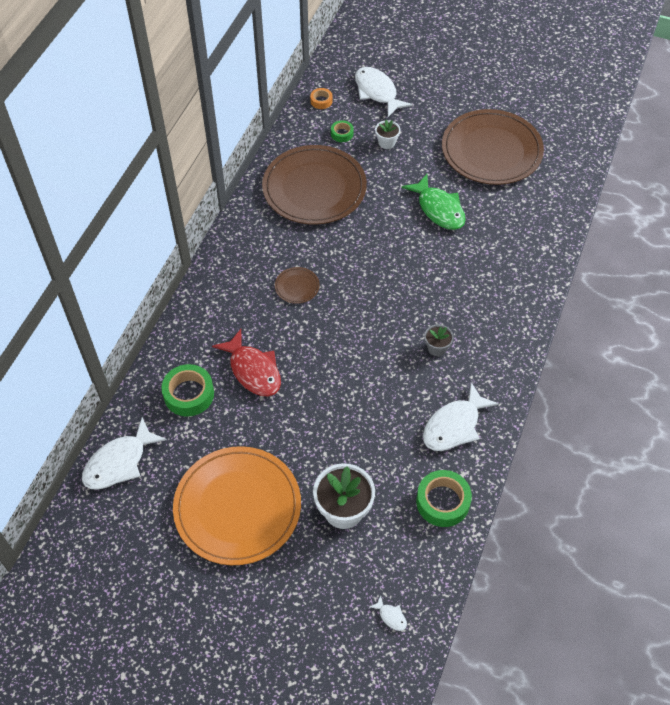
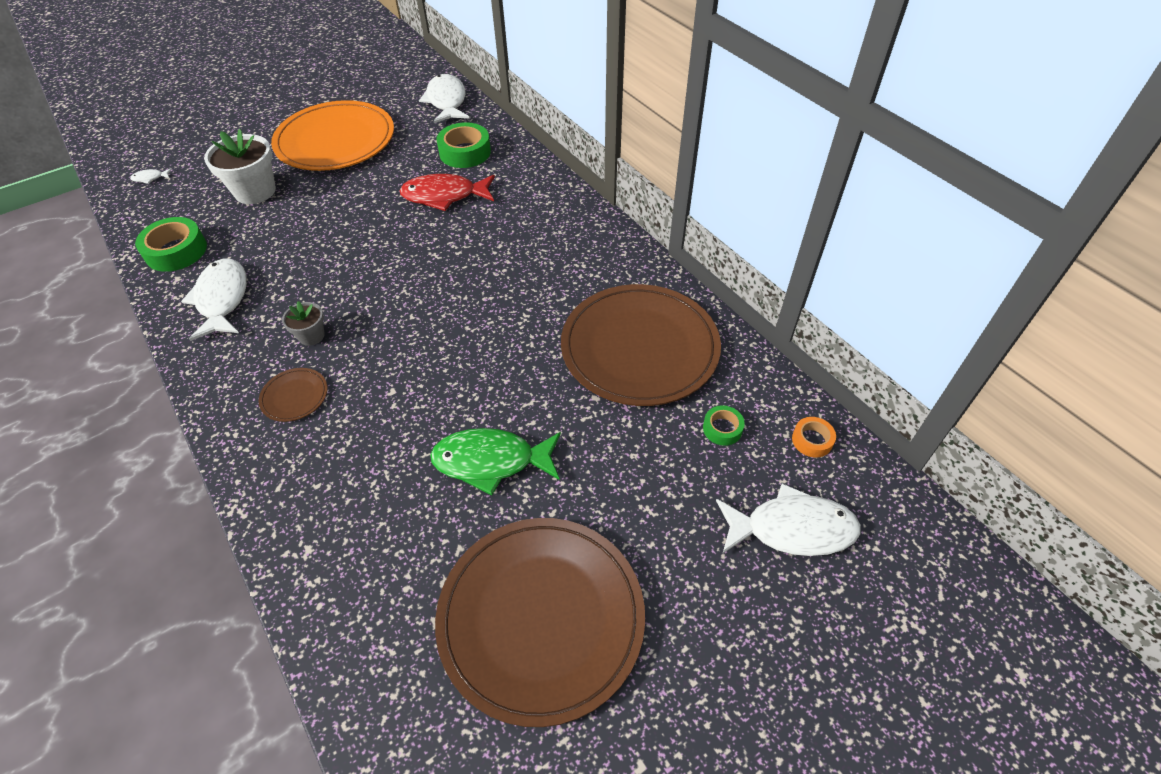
camera: 125 degrees right, 5 degrees down
brown plate [275,267,320,304] -> brown plate moved to [259,368,327,422]
white flower pot [375,120,400,149] -> none

